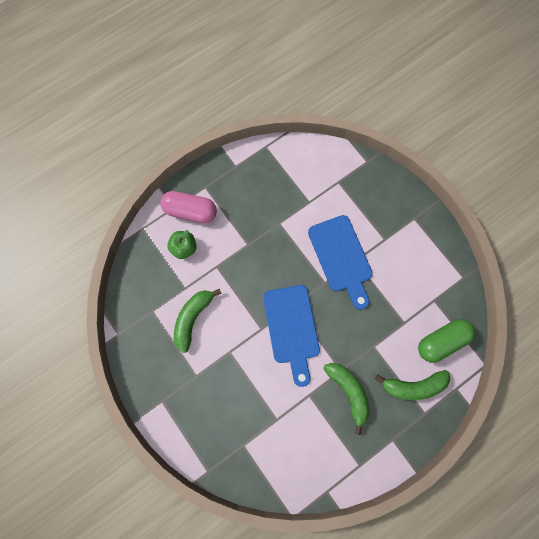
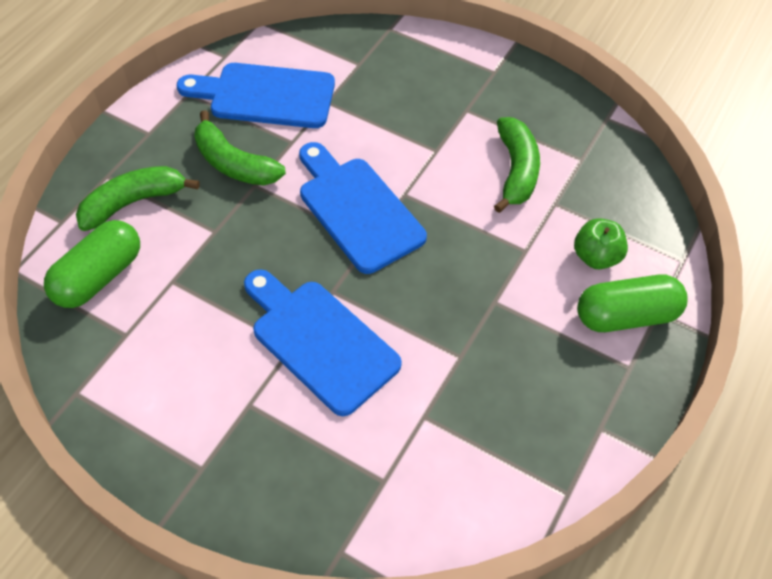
camera: 155 degrees right, 20 degrees down
pink capsule [160,191,217,223] -> green capsule [577,274,688,332]
none -> blue cutting board [177,63,335,128]

